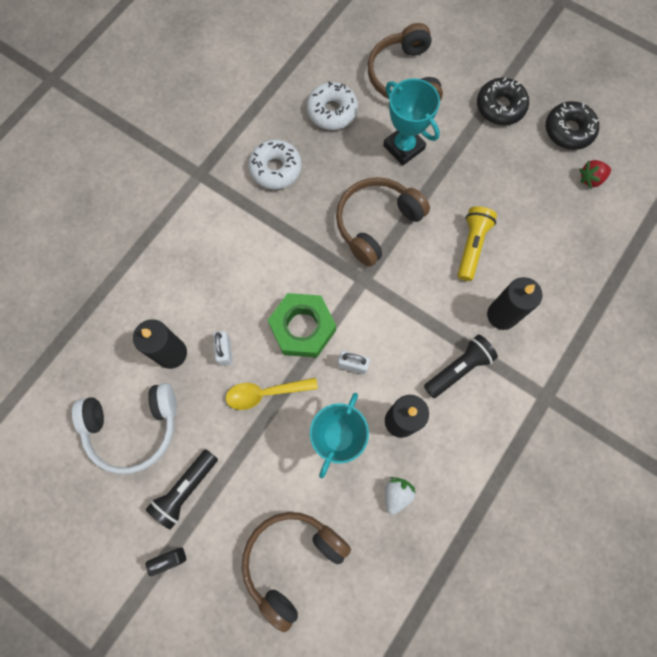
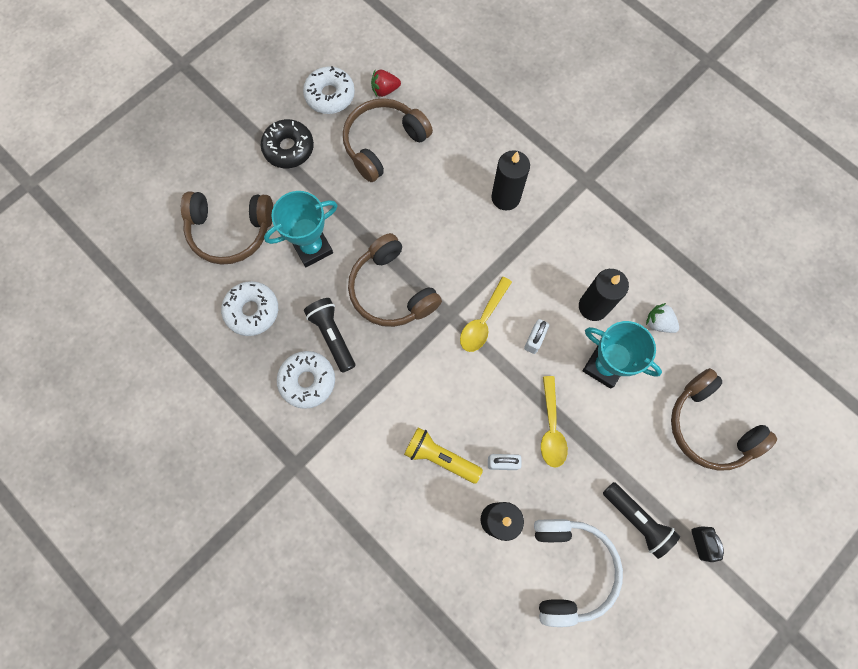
camera: 80 degrees left, 0 degrees up
green nut [268,293,336,358] -> none
black flashlight [424,334,498,398] -> black flashlight moved to [304,298,355,373]
yellow flashlight [458,206,497,281] -> yellow flashlight moved to [404,427,483,484]
black donut [546,101,599,150] -> white donut [303,66,355,114]
red strawberry [580,160,611,188] -> red strawberry turned 90 degrees clockwise [371,70,401,97]
none -> brown headphones [343,98,433,182]
none -> yellow spoon [460,277,512,352]

